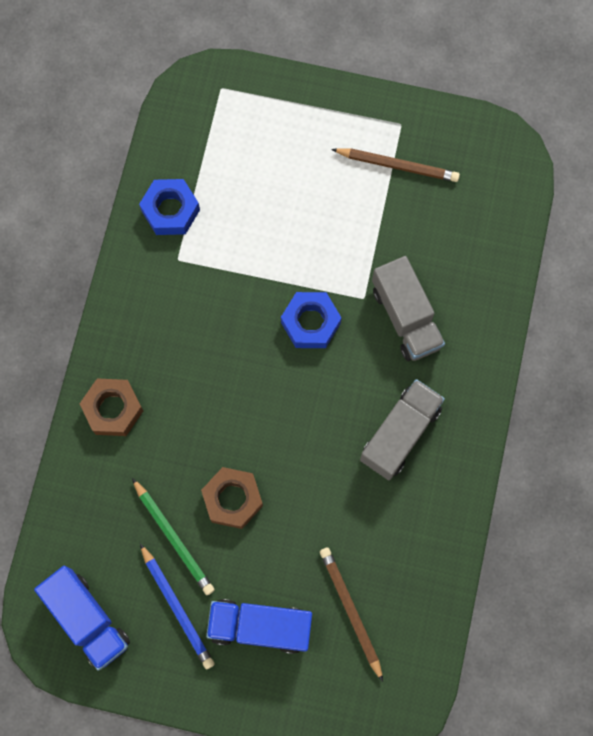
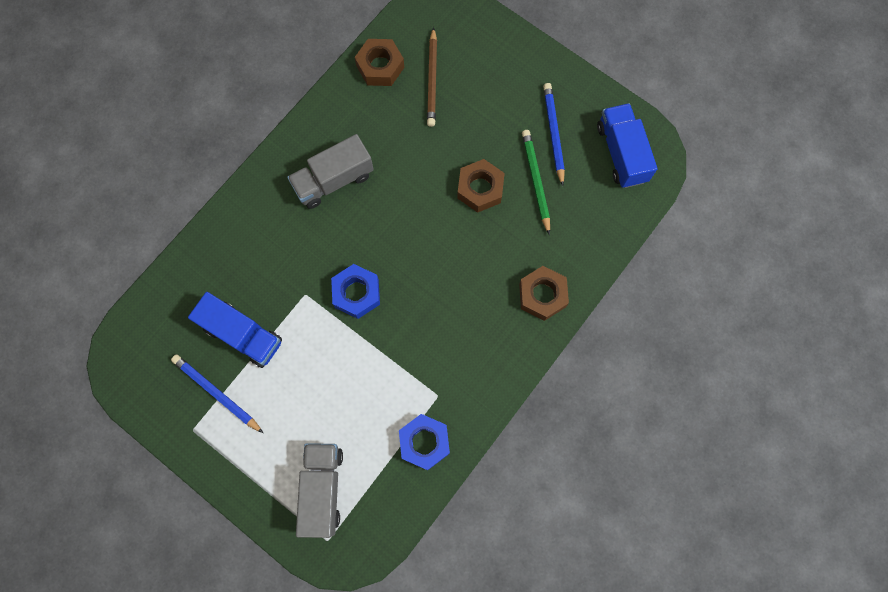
camera: 155 degrees left, 0 degrees up
blue truck [206,599,312,654] -> blue truck moved to [188,292,282,368]
brown pencil [331,148,460,182] -> blue pencil [171,355,263,433]
grey truck [372,256,445,361] -> grey truck moved to [296,443,343,538]
none -> brown nut [355,39,404,86]

